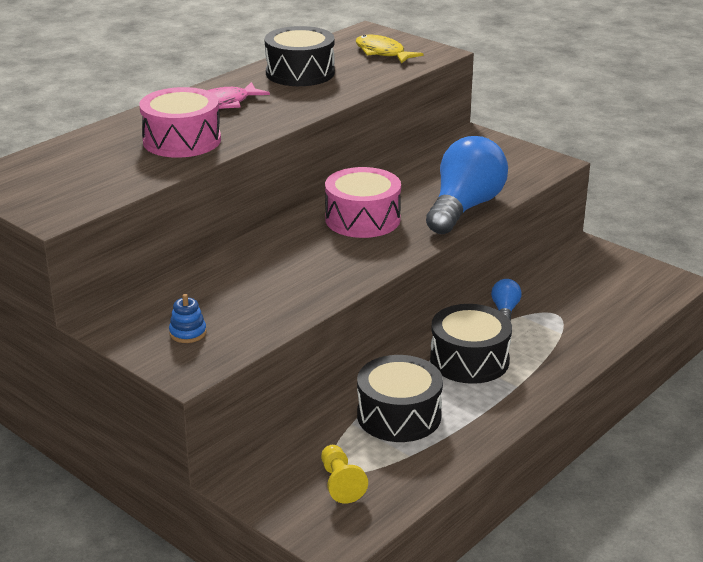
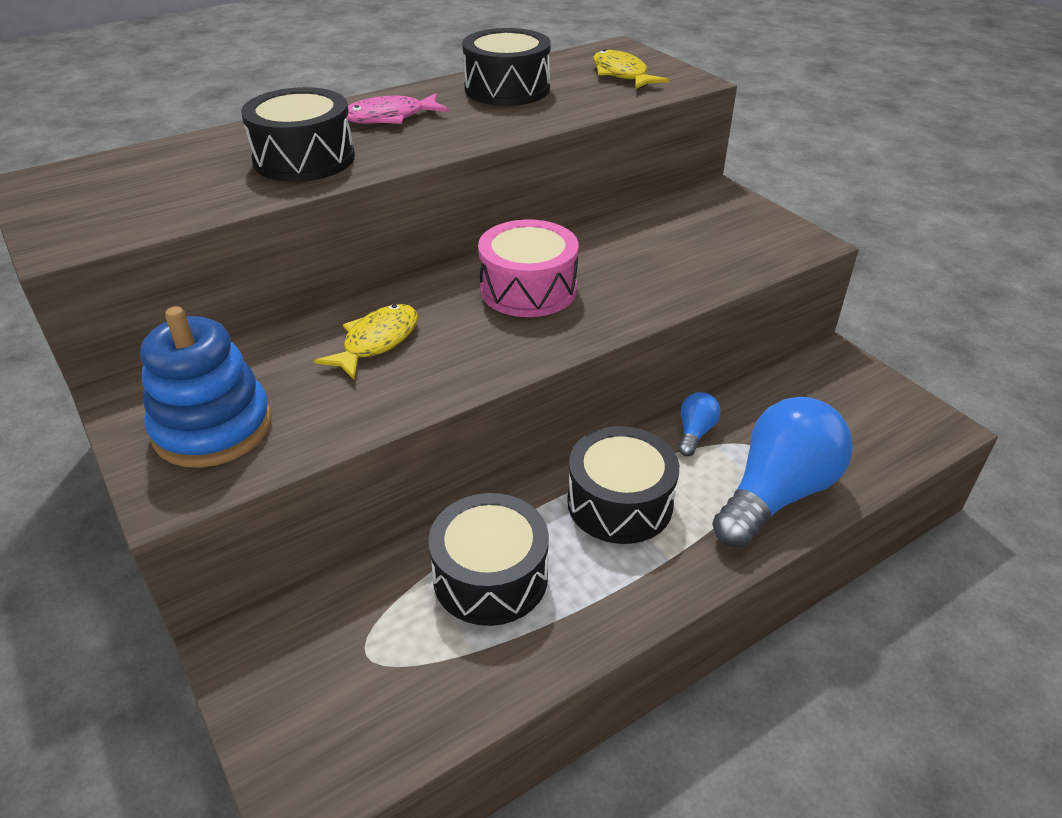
camera: 15 degrees right, 10 degrees up
pink drum [139,87,221,158] -> black drum [241,87,355,182]
blue stacking toy [169,294,207,343] -> blue stacking toy [140,306,271,468], size x2.32
yellow pawn [321,445,368,503] -> none
blue light bulb [426,136,508,234] -> blue light bulb moved to [712,397,853,548]
none -> yellow fish [314,304,418,380]

